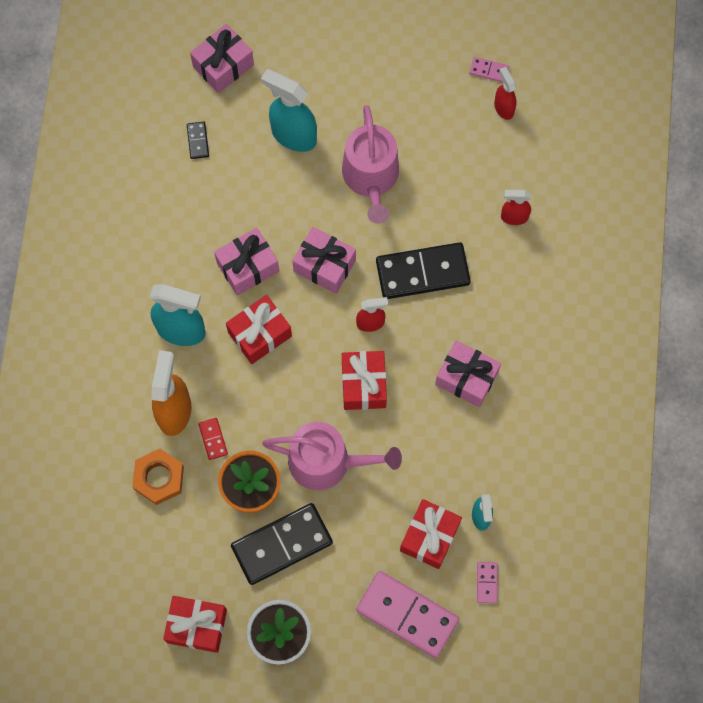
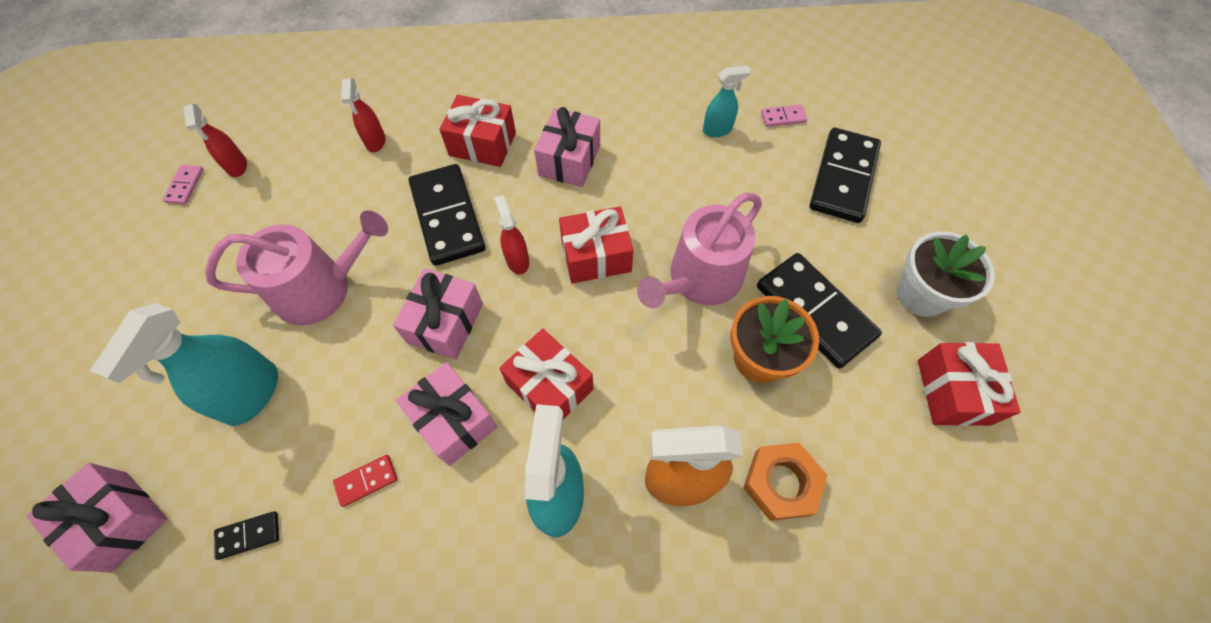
camera: 100 degrees left, 10 degrees down
red domino [198,418,228,460] -> red domino moved to [333,455,397,507]
pink watering can [262,422,402,490] -> pink watering can turned 135 degrees counterclockwise [637,193,762,308]
pink domino [356,571,459,658] -> black domino [810,128,881,223]
red gift [400,499,462,569] -> red gift moved to [439,95,516,167]
red spray bottle [494,67,517,120] -> red spray bottle turned 75 degrees counterclockwise [184,104,247,177]

